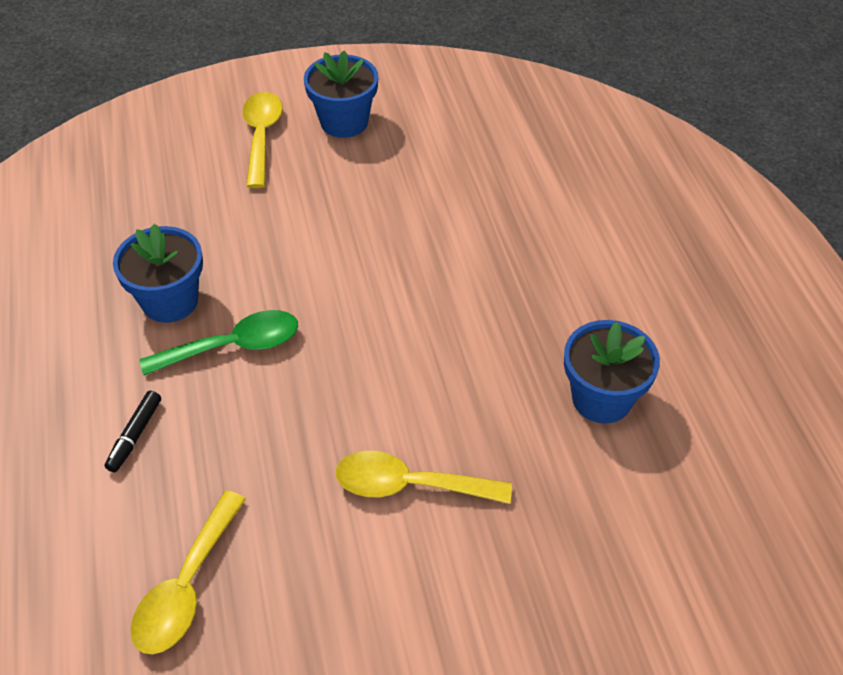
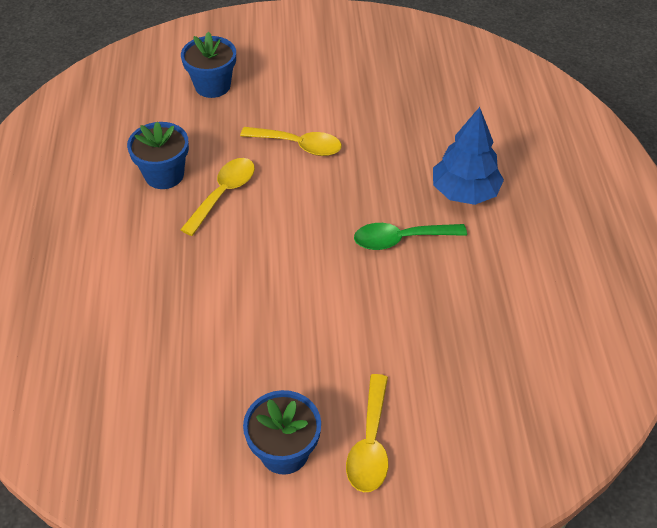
camera: 170 degrees left, 0 degrees up
black marker [104,391,161,472] -> blue tree [433,107,504,205]
blue flower pot [113,224,203,323] -> blue flower pot moved to [181,32,236,98]
yellow spoon [130,491,246,654] -> yellow spoon moved to [180,158,255,236]

